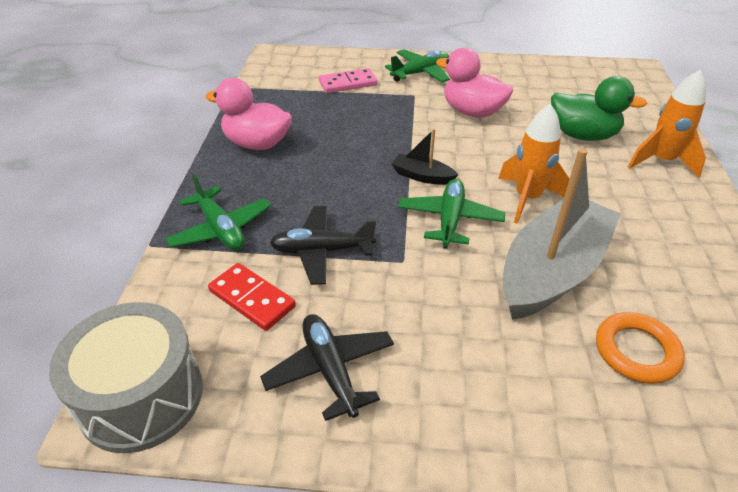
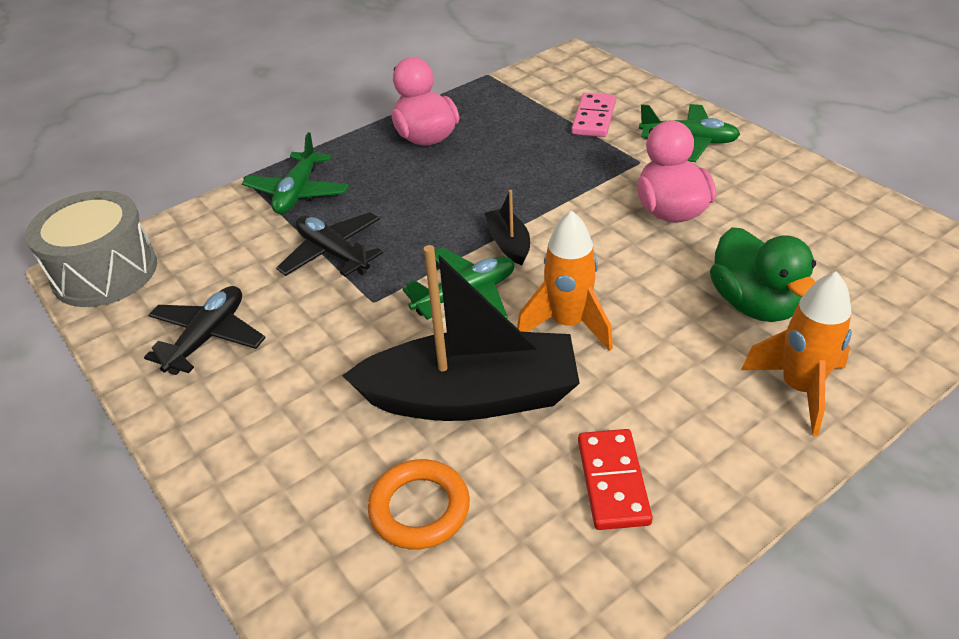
camera: 50 degrees right, 0 degrees up
red domino [208,263,296,331] -> red domino moved to [578,429,653,530]
pink domino [319,68,378,93] -> pink domino turned 75 degrees clockwise [572,93,616,137]
grey boat [502,148,621,320] -> black boat [342,245,580,421]

